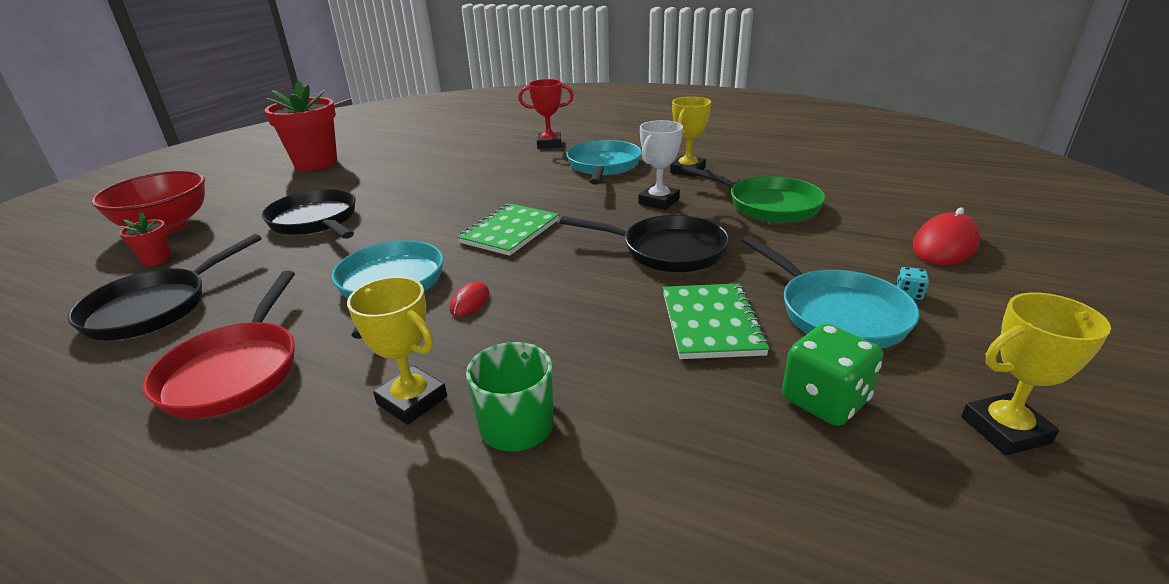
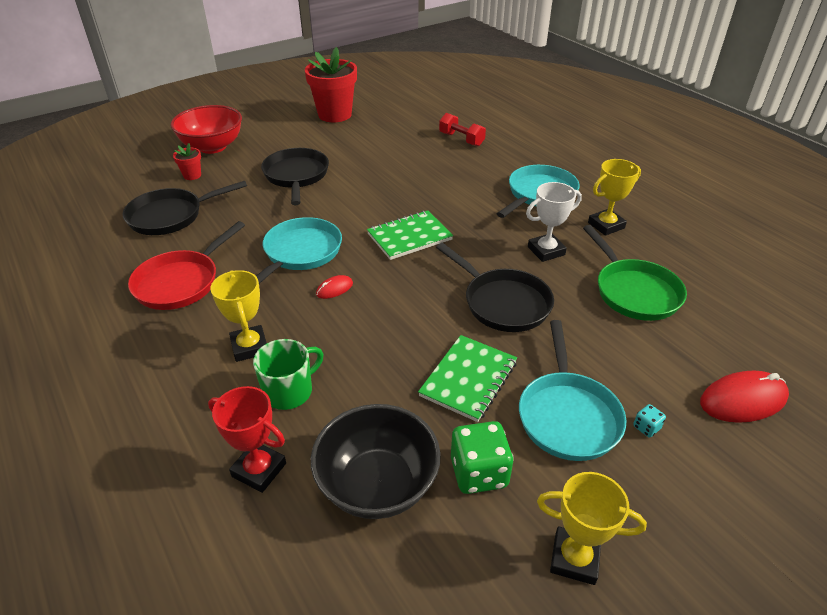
camera: 30 degrees right, 10 degrees up
red trophy [518,79,574,149] -> red trophy moved to [208,386,286,493]
none -> black bowl [311,404,440,519]
none -> red dumbbell [439,113,486,146]

